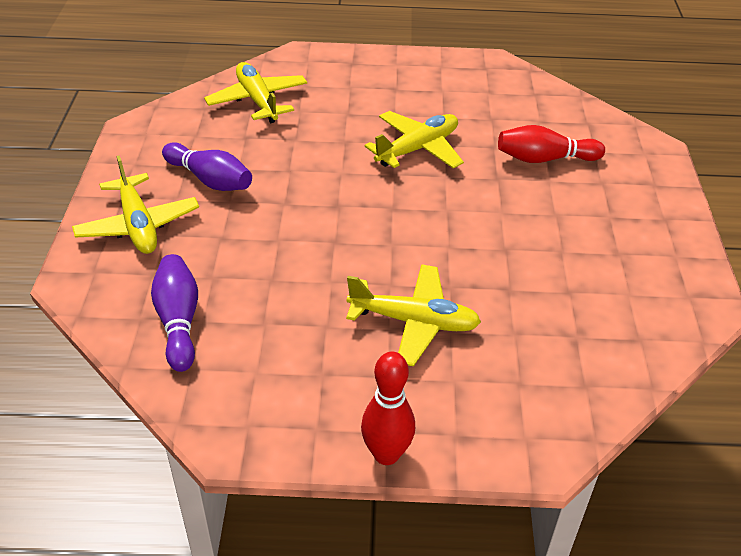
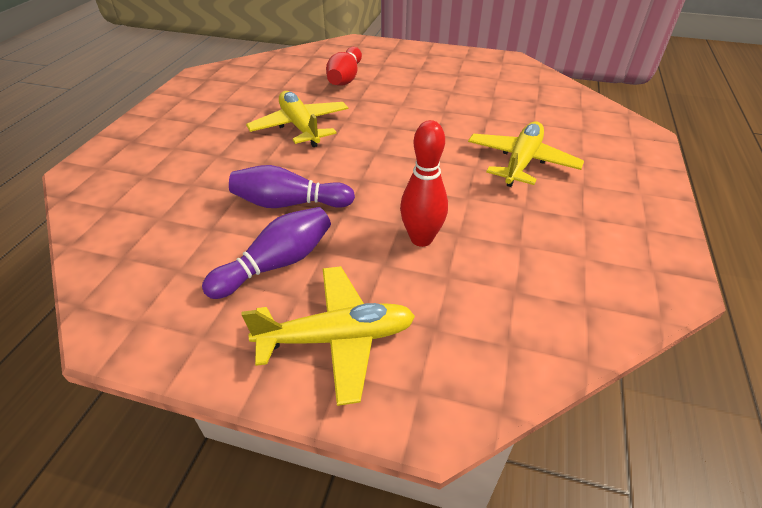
camera: 75 degrees left, 0 degrees up
purple bowling pin [151,254,198,372] -> purple bowling pin moved to [229,165,355,208]
yellow plane [204,62,307,123] -> none
red bowling pin [361,351,415,465] -> red bowling pin moved to [400,120,448,247]

